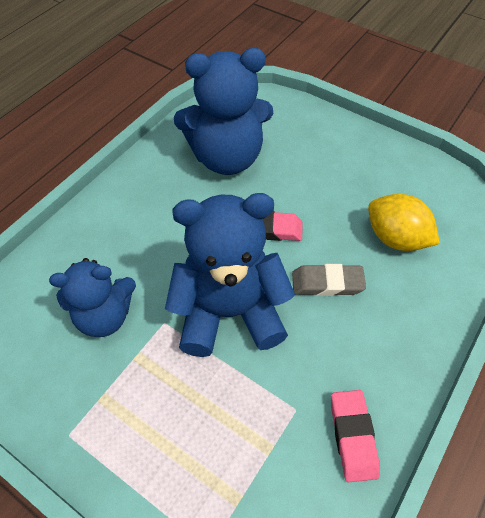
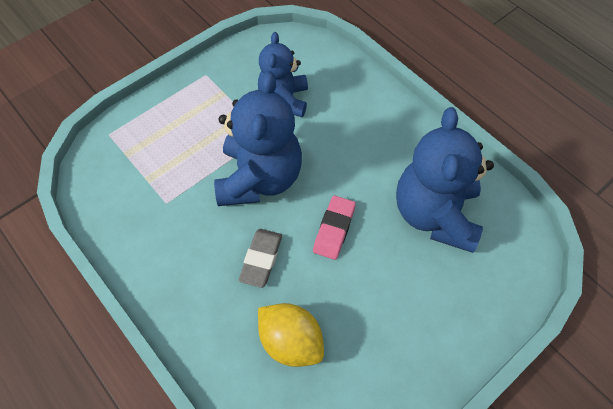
camera: 105 degrees right, 5 degrees up
pink eraser [331,390,380,482] -> none
yellow lemon [368,194,440,251] -> yellow lemon turned 75 degrees clockwise [258,303,324,367]

